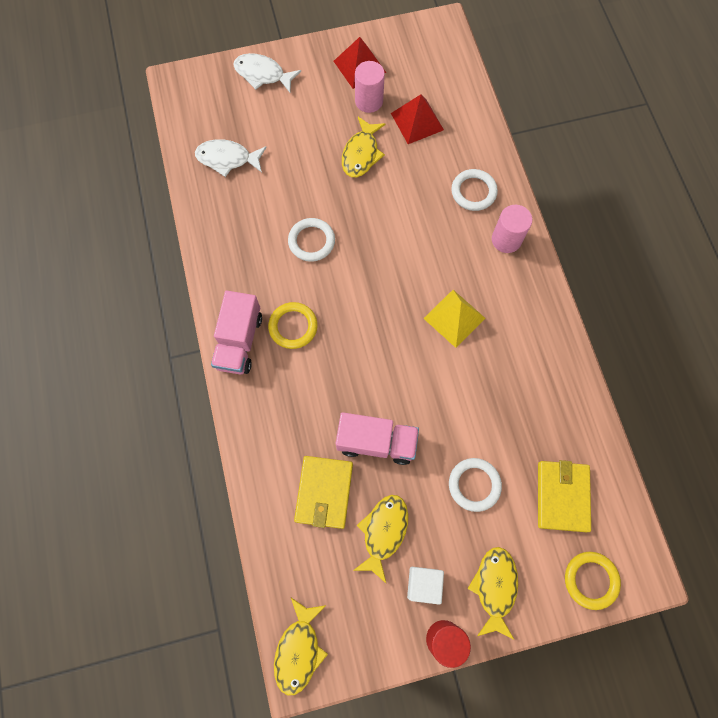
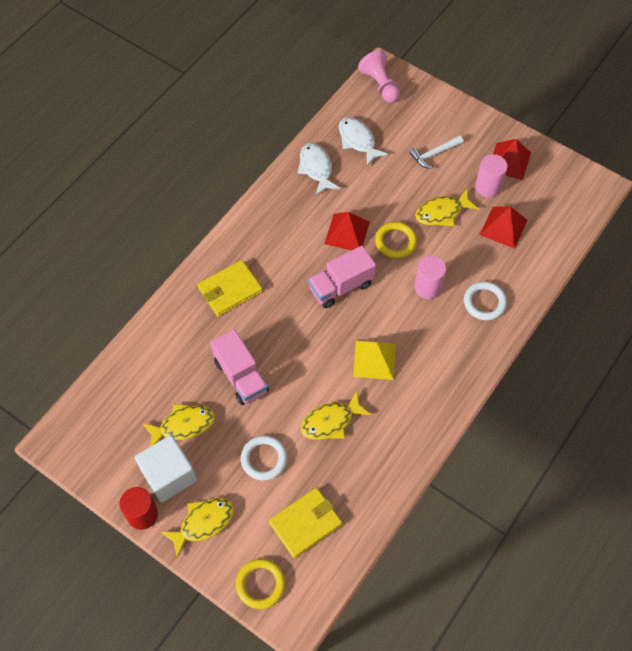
camera: 50 degrees right, 10 degrees down
pink truck [211,291,262,374] -> pink truck moved to [308,246,376,308]
white fish [233,53,301,92] -> white fish moved to [298,143,340,196]
yellow ring [268,302,318,349] -> yellow ring moved to [375,222,417,259]
yellow fish [274,598,328,695] -> yellow fish moved to [301,391,371,440]
white ring [288,218,335,262] -> red pyramid [325,212,370,250]
yellow wallet [294,456,353,529] -> yellow wallet moved to [197,260,263,316]
white cube [407,567,444,605] -> white cube [135,435,197,503], size x1.60
pink cylinder [492,205,532,253] -> pink cylinder moved to [414,256,446,299]
none -> pink pawn [358,50,400,103]
none -> white hammer [410,135,464,169]

